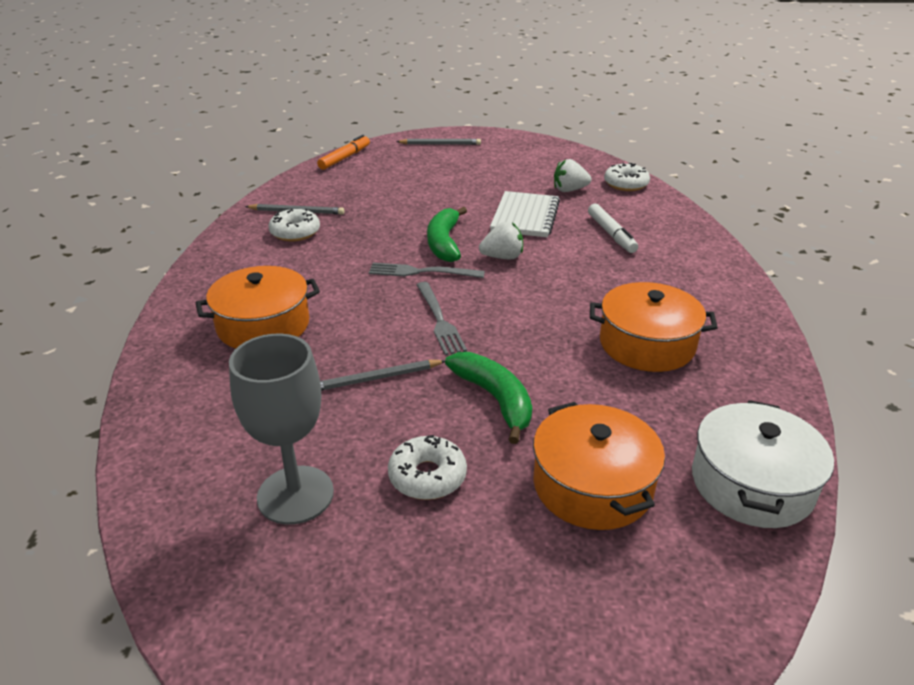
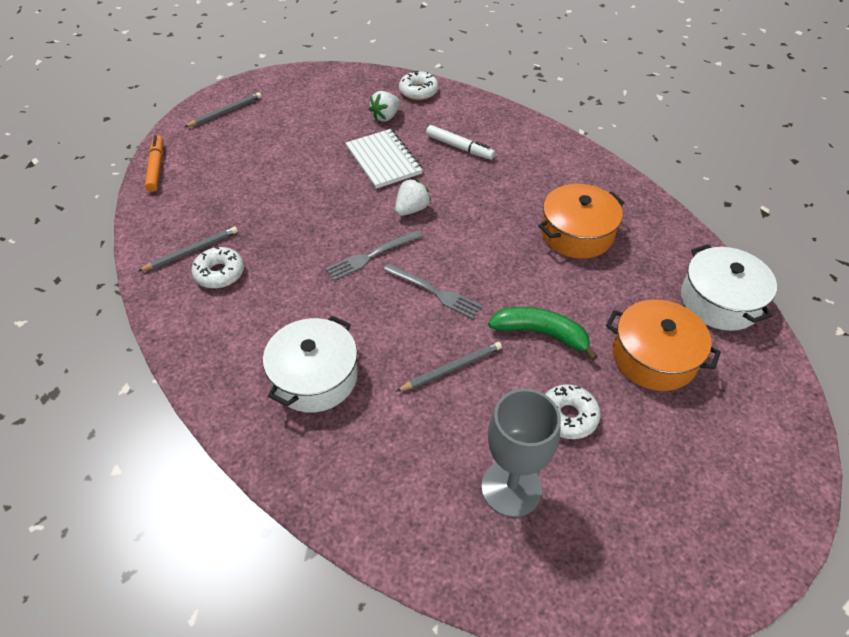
camera: 40 degrees left, 15 degrees up
orange pot [196,266,320,349] -> white pot [263,316,358,412]
grey pencil [320,360,445,391] -> grey pencil turned 150 degrees counterclockwise [397,342,502,391]
green banana [427,207,467,262] -> none

